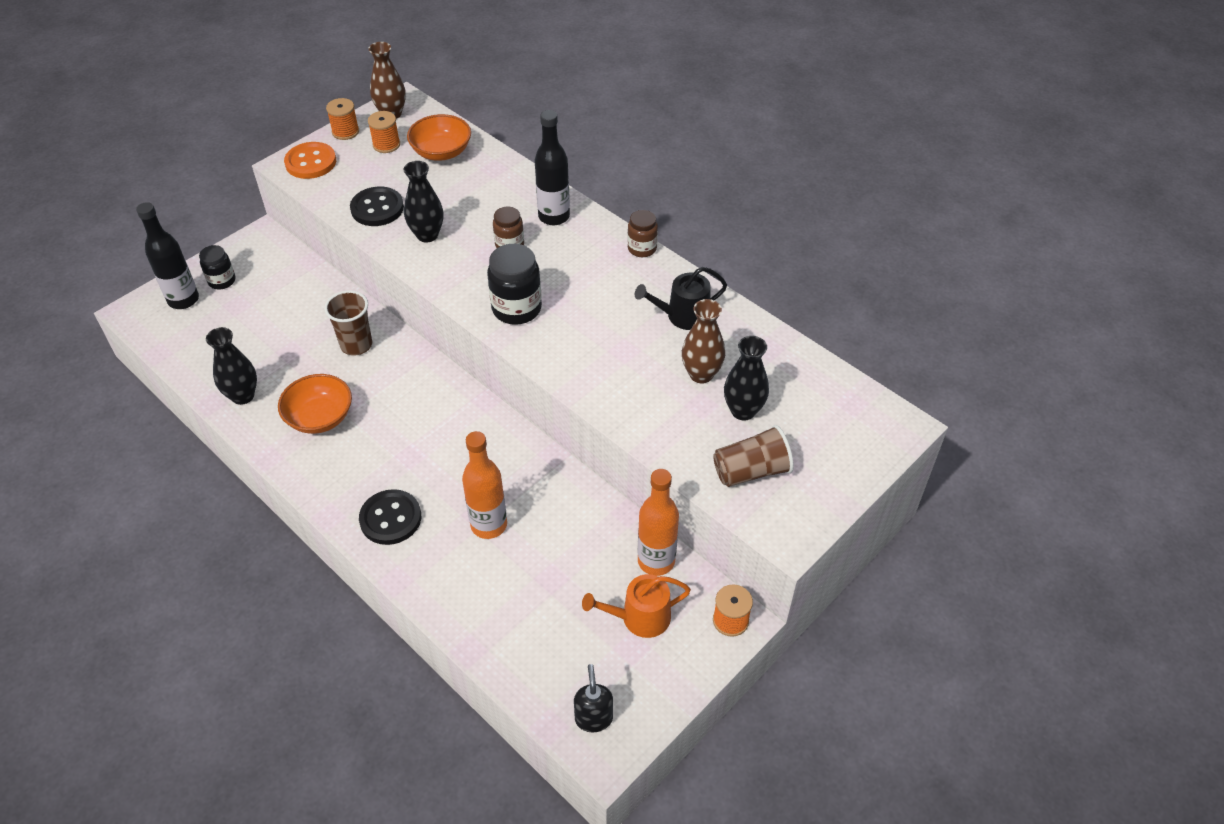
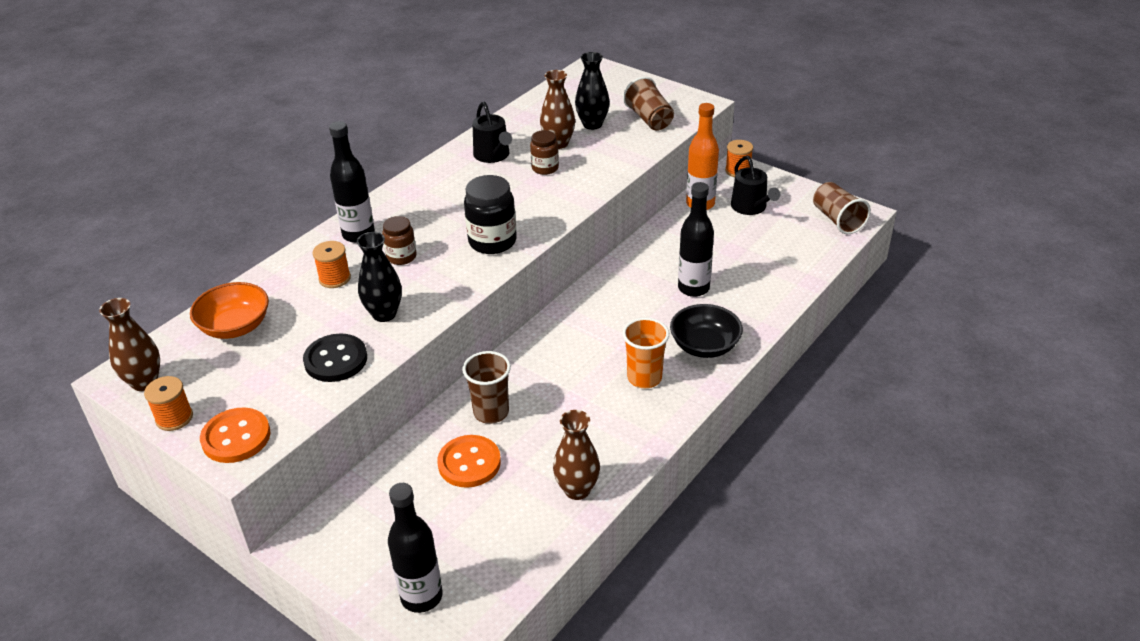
camera: 95 degrees left, 10 degrees down
black jar [199,245,235,290] -> none
black vase [206,327,257,405] -> brown vase [553,410,600,500]
orange bowl [278,374,352,434] -> none
black button [359,489,421,545] -> black bowl [670,304,743,358]
orange spool [368,111,400,153] -> orange spool moved to [313,241,351,288]
orange bottle [462,431,507,539] -> black bottle [678,182,714,297]
black soap dispenser [574,664,613,732] -> brown cup [813,182,871,234]
orange watering can [582,574,691,638] -> black watering can [731,156,780,215]
brown jar [627,210,658,257] -> brown jar moved to [530,130,559,175]
none -> orange button [437,435,501,488]
none -> orange cup [622,318,669,388]

